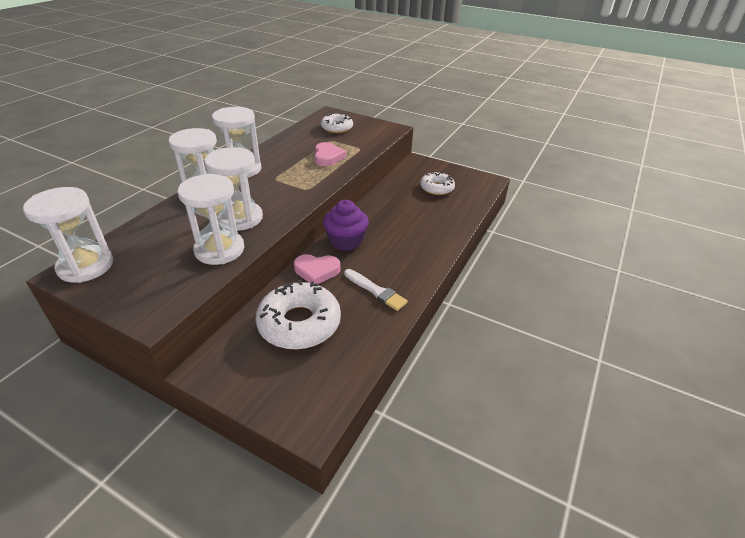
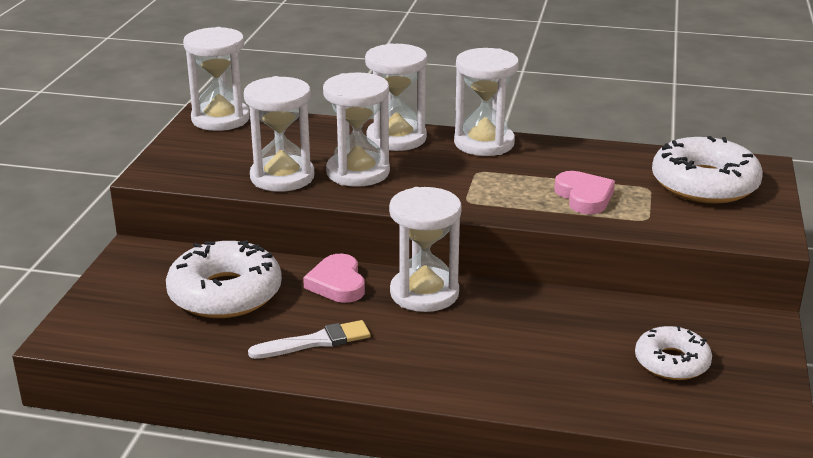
camera: 75 degrees right, 10 degrees down
pink heart [314,142,346,166] -> pink heart turned 90 degrees counterclockwise [554,171,615,214]
white donut [321,113,353,133] -> white donut [652,136,763,204], size x1.66
purple cupcake [323,200,369,251] -> white hourglass [389,187,462,312]
white brush [344,269,408,311] -> white brush turned 135 degrees counterclockwise [248,320,370,359]

